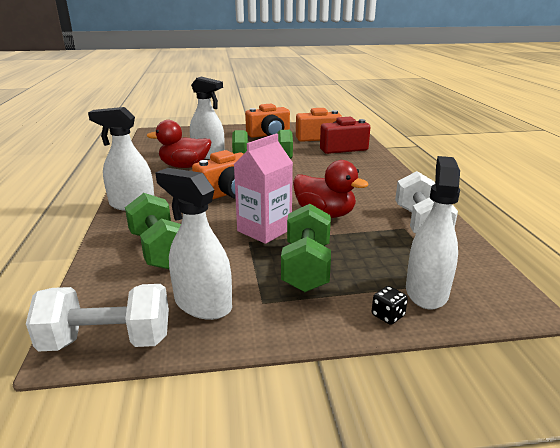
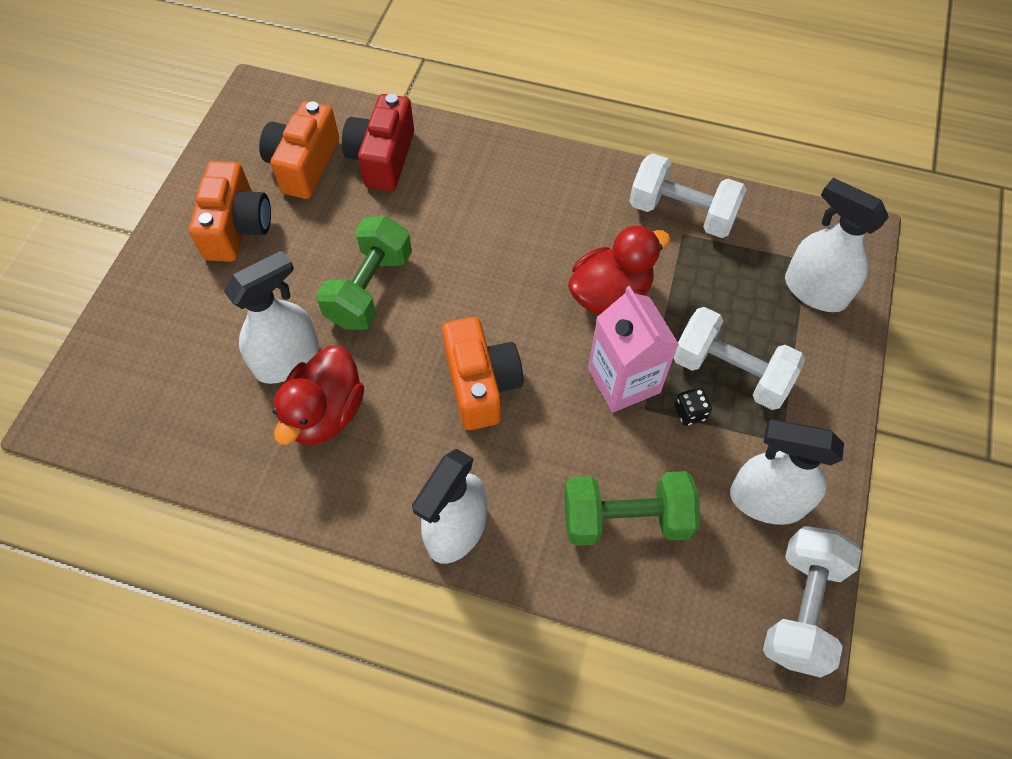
camera: 65 degrees left, 35 degrees up
white spray bottle [155,168,232,320] -> white spray bottle turned 45 degrees clockwise [730,419,844,525]
green dumbbell [281,204,331,292] -> white dumbbell [674,307,805,410]
black dice [372,286,408,325] -> black dice moved to [675,388,712,426]

